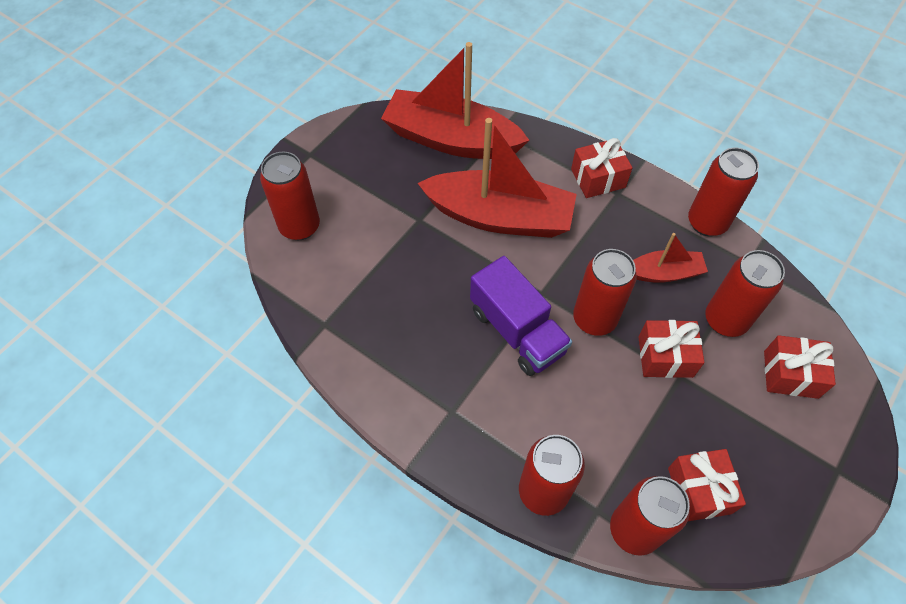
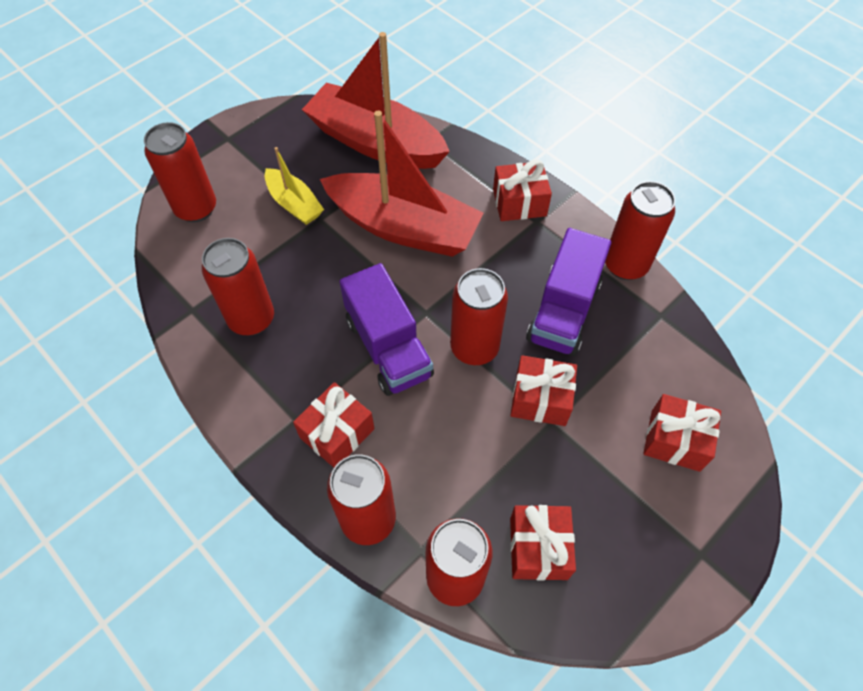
camera: 10 degrees right, 0 degrees up
red boat [633,233,708,283] -> purple truck [526,228,611,356]
red can [705,250,785,337] -> red can moved to [202,238,274,335]
none -> yellow boat [265,147,324,225]
none -> red gift [293,382,375,468]

